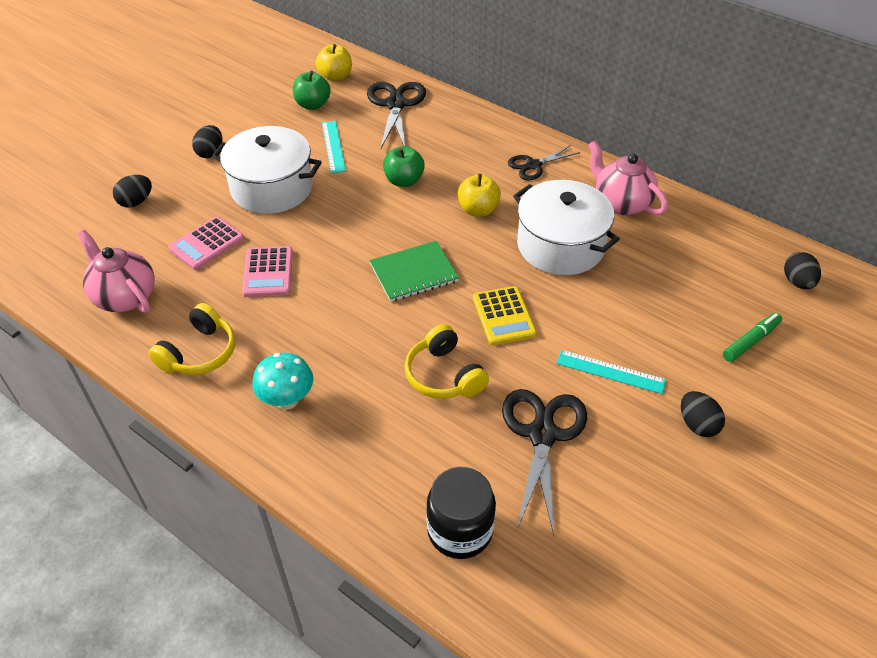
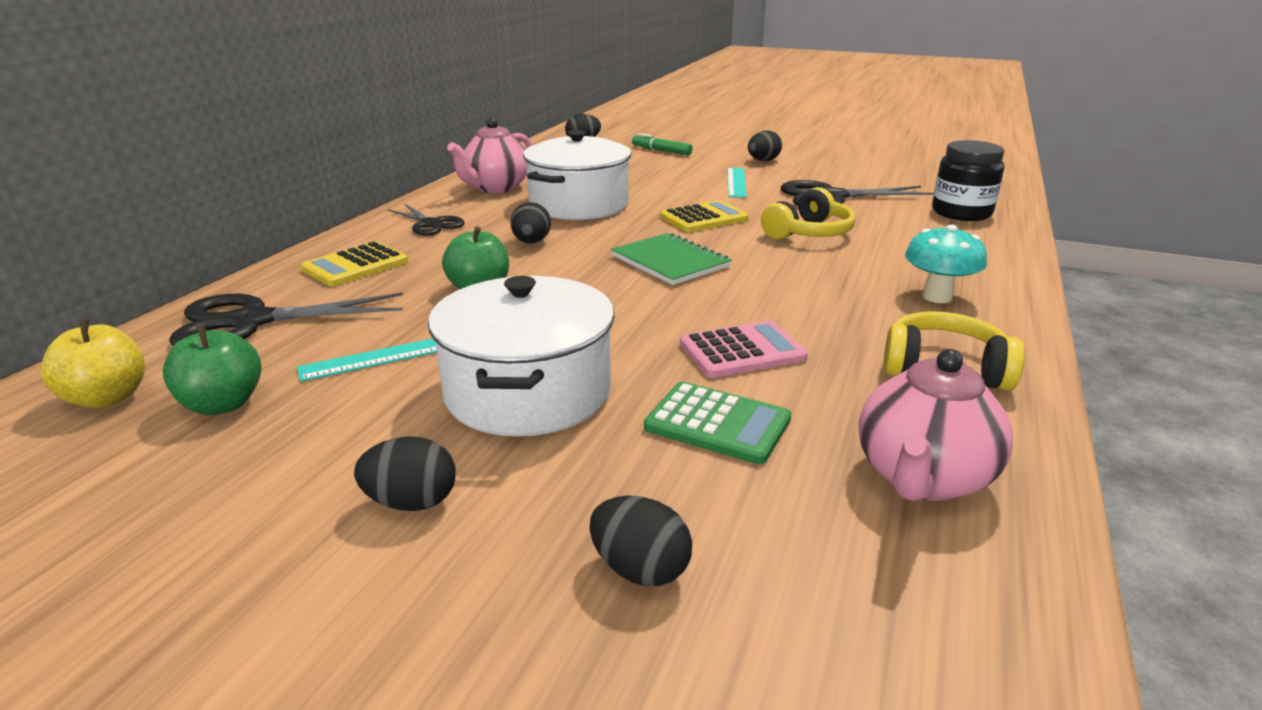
camera: 105 degrees left, 20 degrees down
pink calculator [169,216,244,270] -> green calculator [644,382,791,464]
yellow apple [458,174,501,217] -> black egg [510,202,551,244]
none -> yellow calculator [301,241,408,286]

